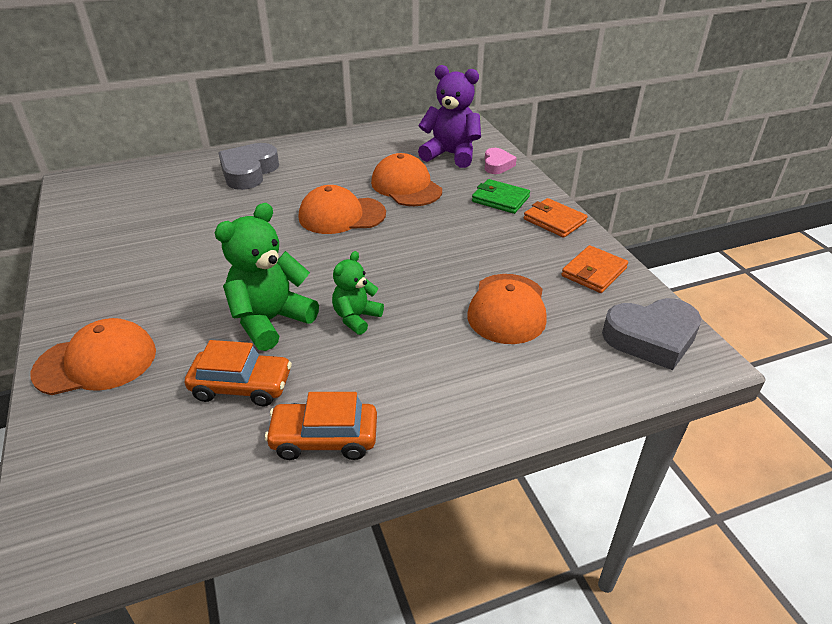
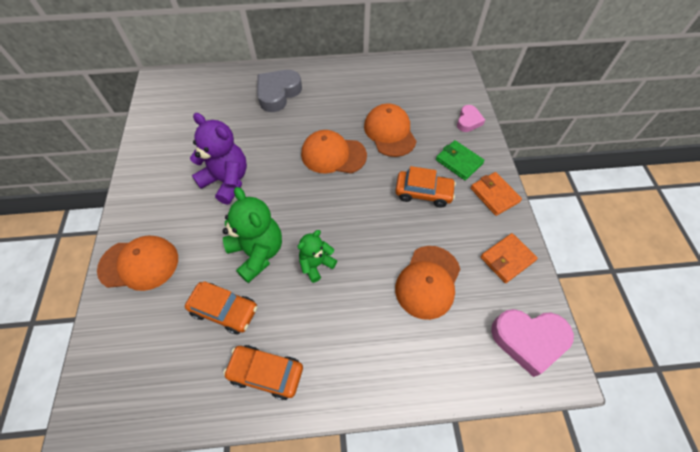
camera: 15 degrees right, 20 degrees up
green teddy bear [215,203,319,351] -> green teddy bear turned 90 degrees clockwise [223,187,282,283]
purple teddy bear [418,65,481,168] -> purple teddy bear moved to [190,113,247,205]
grey heart [602,298,701,370] -> pink heart [491,309,574,377]
none -> orange car [395,166,456,207]

